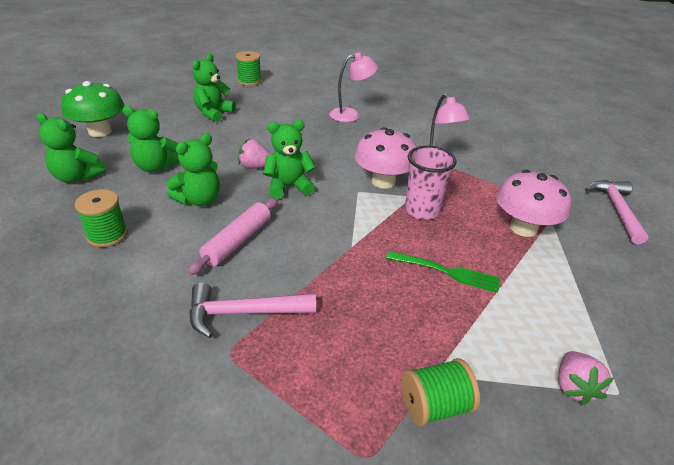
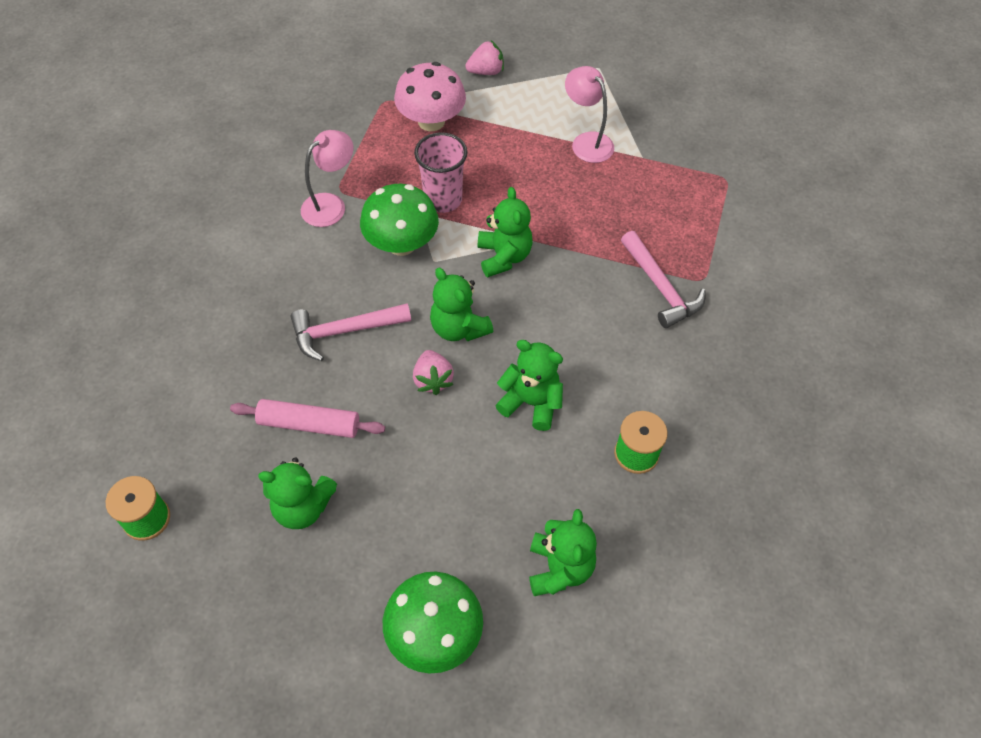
camera: 110 degrees left, 20 degrees up
green teddy bear [122,106,179,172] -> green teddy bear moved to [478,187,533,277]
pink rolling pin [188,198,278,275] -> pink rolling pin moved to [230,399,385,438]
pink lamp [329,52,378,122] -> pink lamp moved to [565,66,614,163]
pink mushroom [354,127,417,189] -> green mushroom [360,184,439,256]
green fork [386,251,500,293] -> none
green spool [401,358,480,426] -> none
pink strawberry [558,351,614,406] -> pink strawberry moved to [465,40,504,75]
pink hammer [585,180,649,244] -> pink hammer moved to [291,303,411,361]

